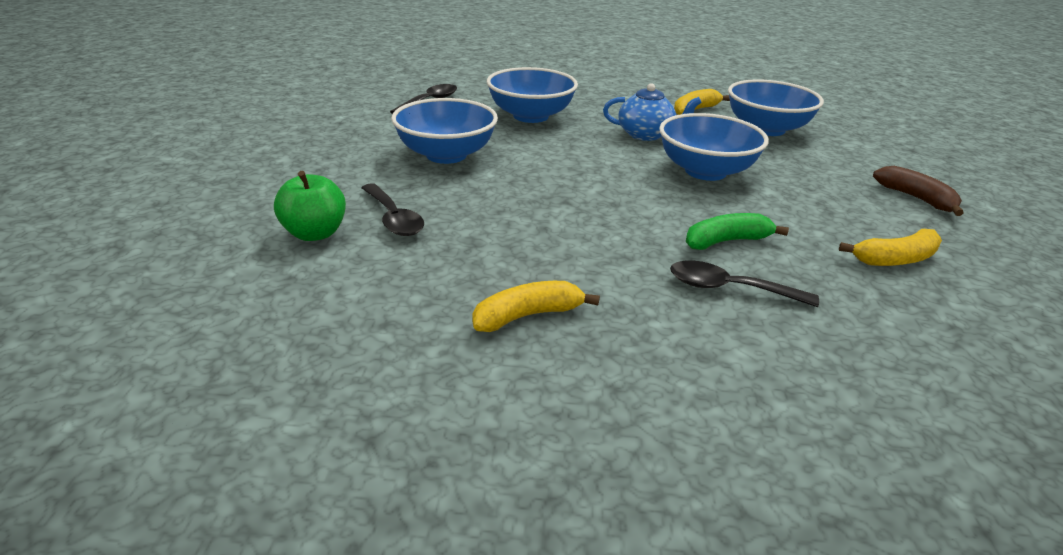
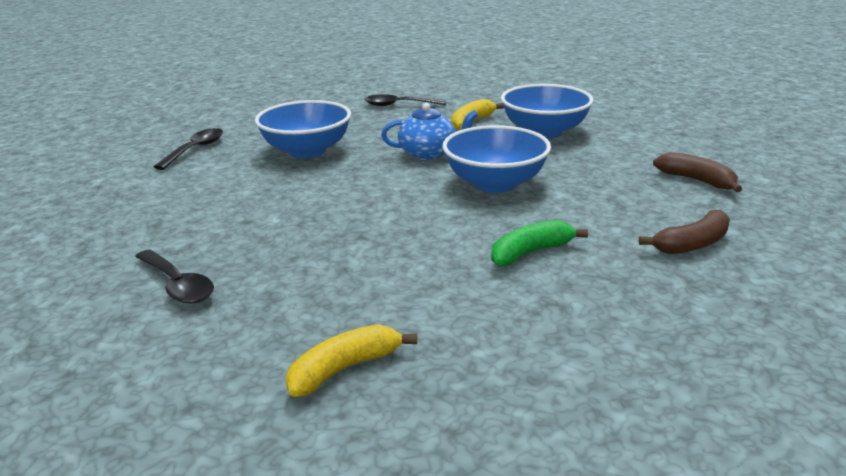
camera: 10 degrees left, 5 degrees down
green apple [274,171,346,241] -> none
blue bowl [391,98,498,164] -> none
black spoon [670,260,819,307] -> black spoon moved to [365,94,447,106]
yellow banana [839,229,942,266] -> brown banana [639,210,730,254]

